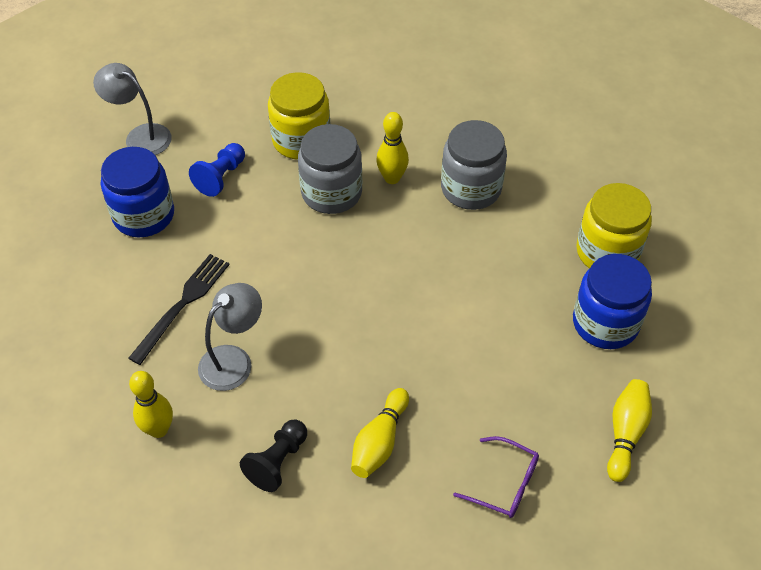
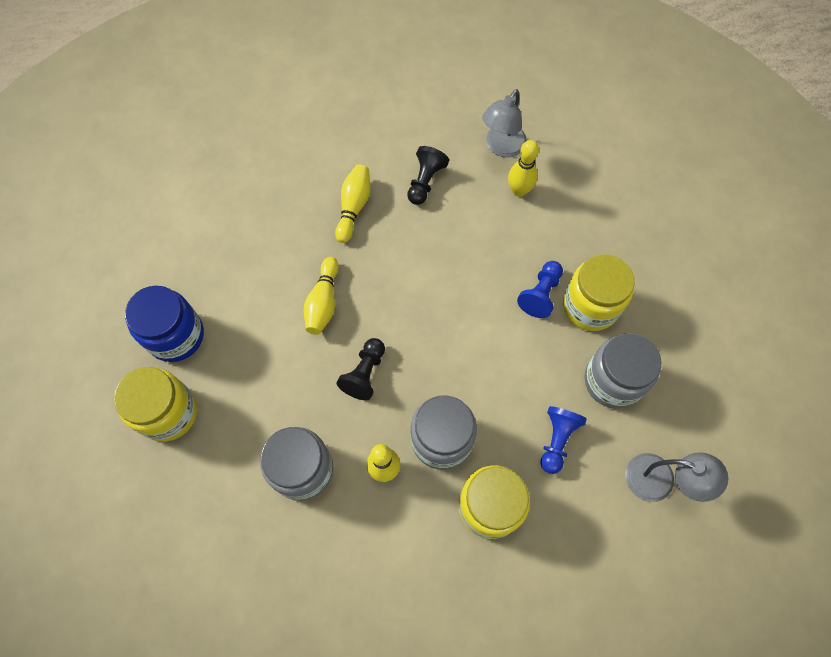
camera: 170 degrees right, 15 degrees up
blue jar [101,147,174,237] -> grey jar [584,333,661,409]
black fork [128,254,230,365] -> blue pawn [517,261,563,318]
grey lamp [198,283,262,391] -> grey lamp moved to [482,89,527,158]
purple glasses [453,436,539,518] -> none
yellow bowling pin [607,379,652,482] -> yellow bowling pin moved to [304,257,339,335]
none -> black pawn [337,338,385,400]
none -> yellow jar [563,254,635,331]

